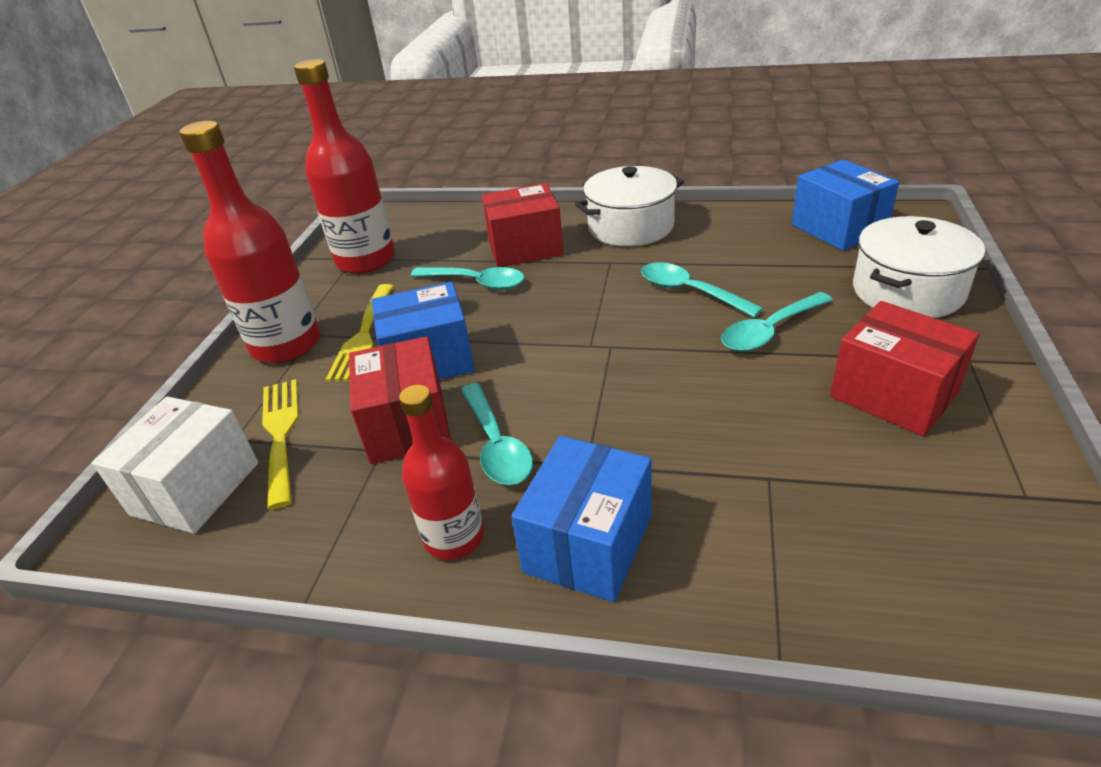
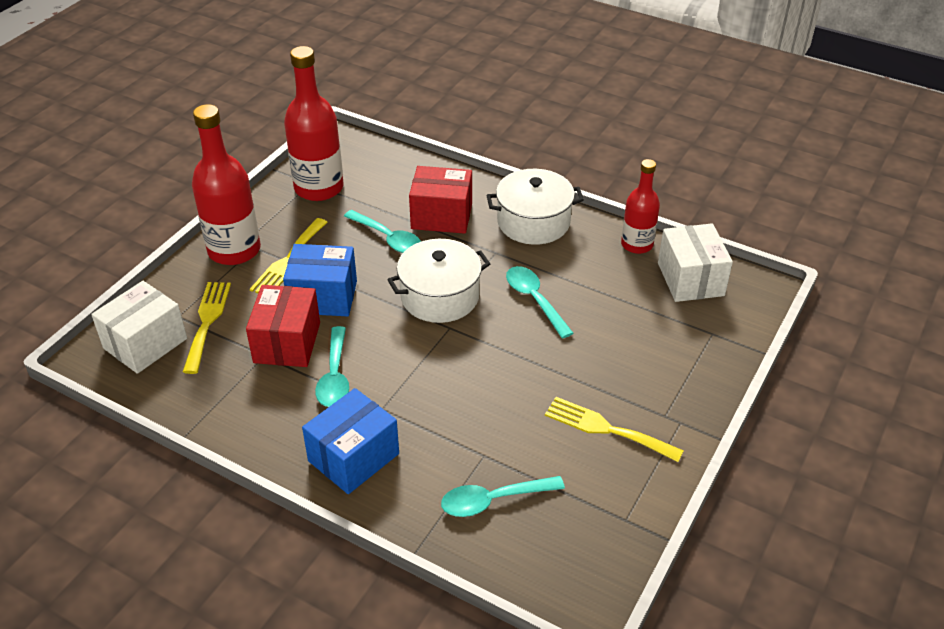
camera: 15 degrees right, 5 degrees up
red bottle [399,385,484,560] -> red bottle moved to [621,159,660,254]
turquoise spoon [721,292,833,352] -> turquoise spoon moved to [441,476,565,517]
blue box [792,159,899,251] -> white box [658,223,733,302]
red box [830,301,979,437] -> yellow fork [545,397,684,462]
white pot [853,216,985,318] -> white pot moved to [387,239,490,323]

